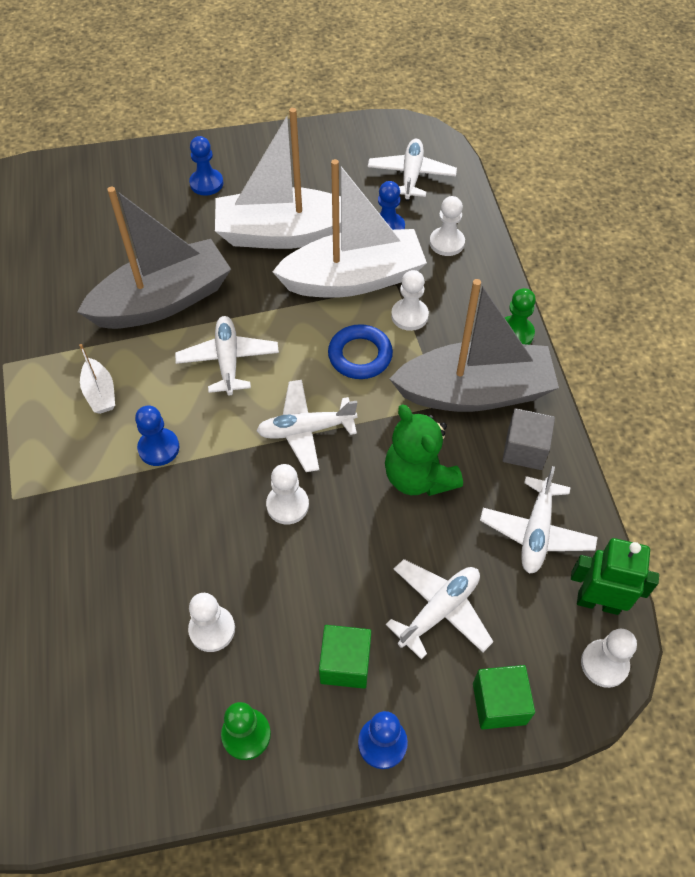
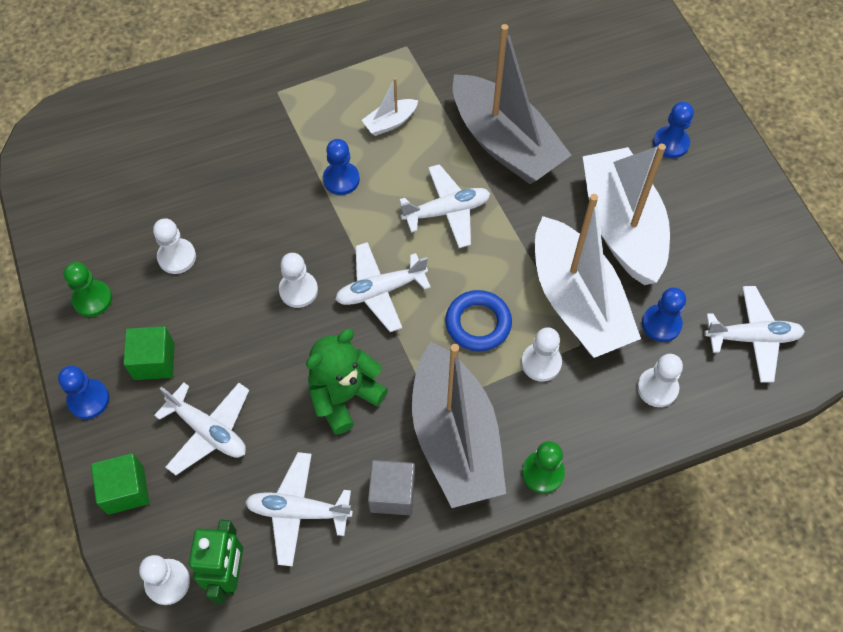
camera: 80 degrees right, 5 degrees up
white plane [257,380,358,472] -> white plane turned 90 degrees counterclockwise [335,242,431,332]

